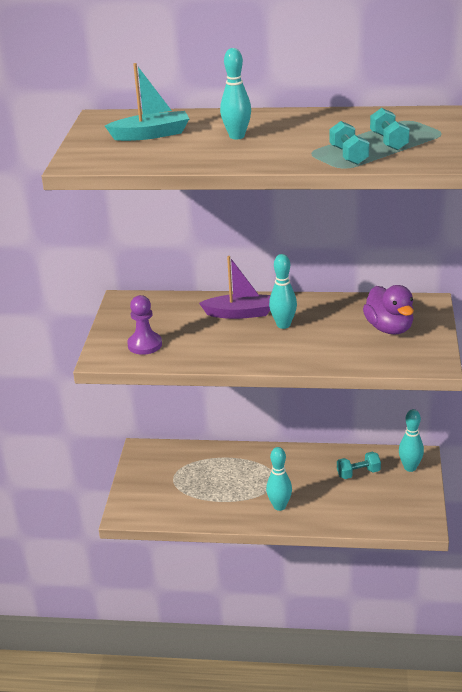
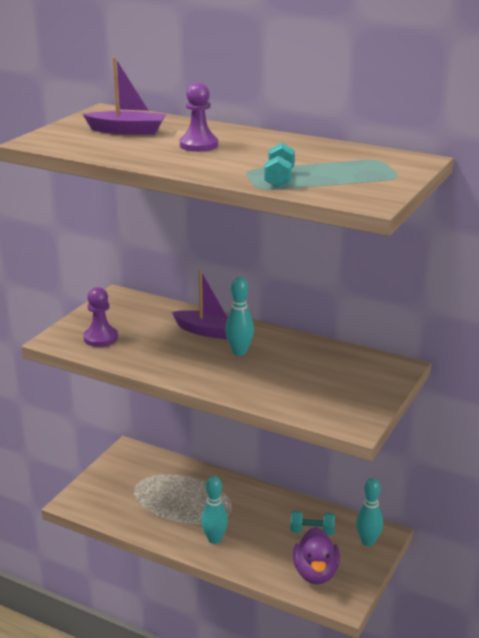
camera: 20 degrees right, 5 degrees down
turquoise boat [105,63,190,141] -> purple boat [83,57,166,135]
turquoise bowling pin [220,48,251,139] -> purple pawn [180,82,218,152]
purple duck [363,285,414,334] -> purple duck moved to [293,527,340,584]
turquoise dumbbell [370,108,410,150] -> none

